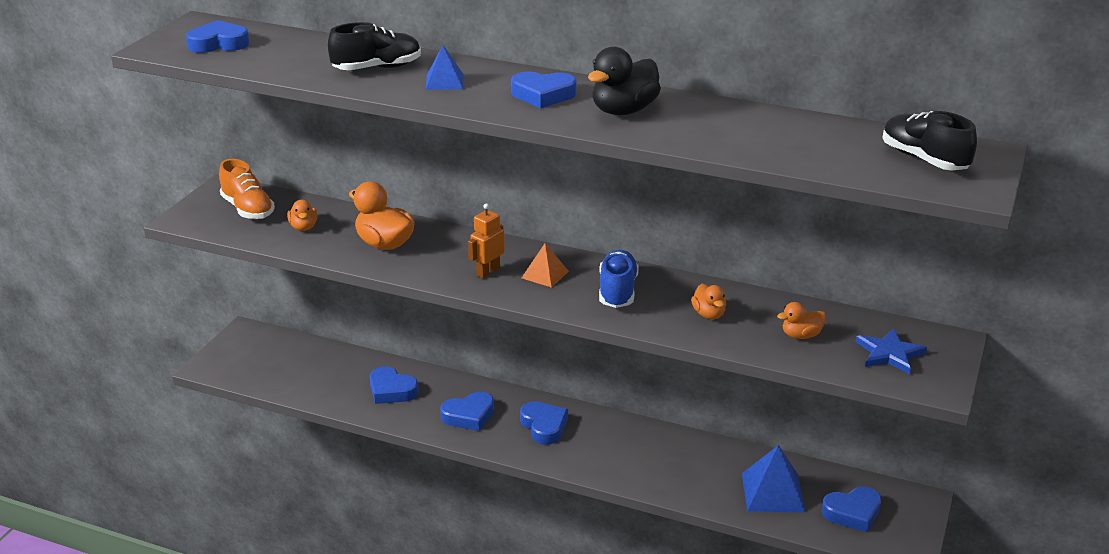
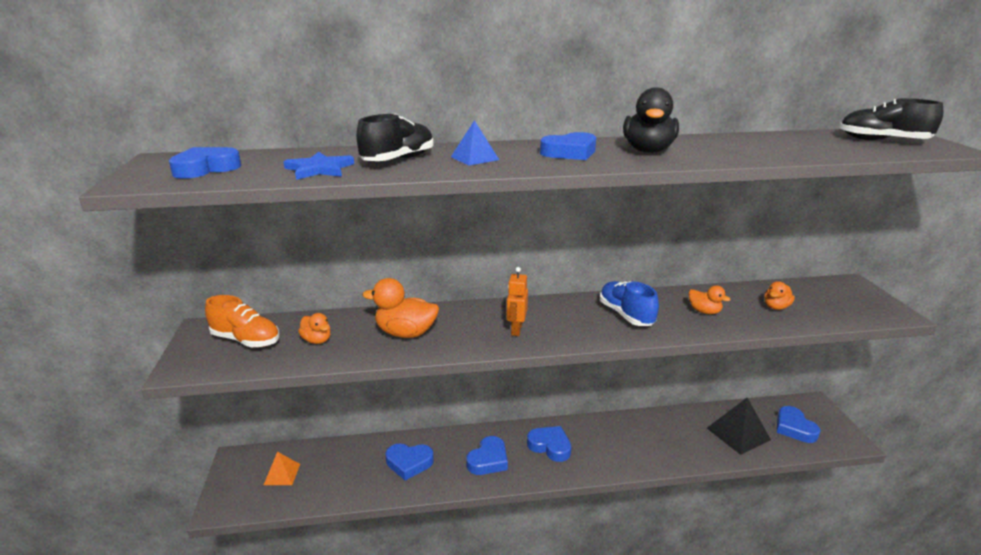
camera: 30 degrees left, 5 degrees down
orange pyramid [522,243,569,288] -> orange pyramid moved to [264,452,300,485]
blue pyramid [742,445,805,512] -> black pyramid [707,398,771,455]
blue heart [822,486,882,532] -> blue heart turned 120 degrees clockwise [777,406,820,443]
blue star [856,328,927,374] -> blue star moved to [284,152,354,180]

